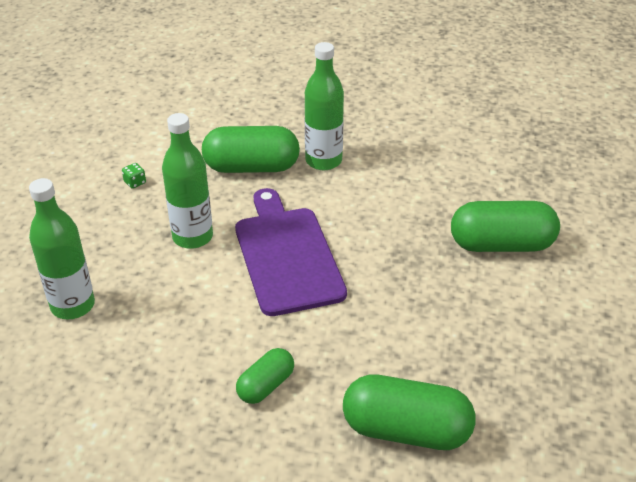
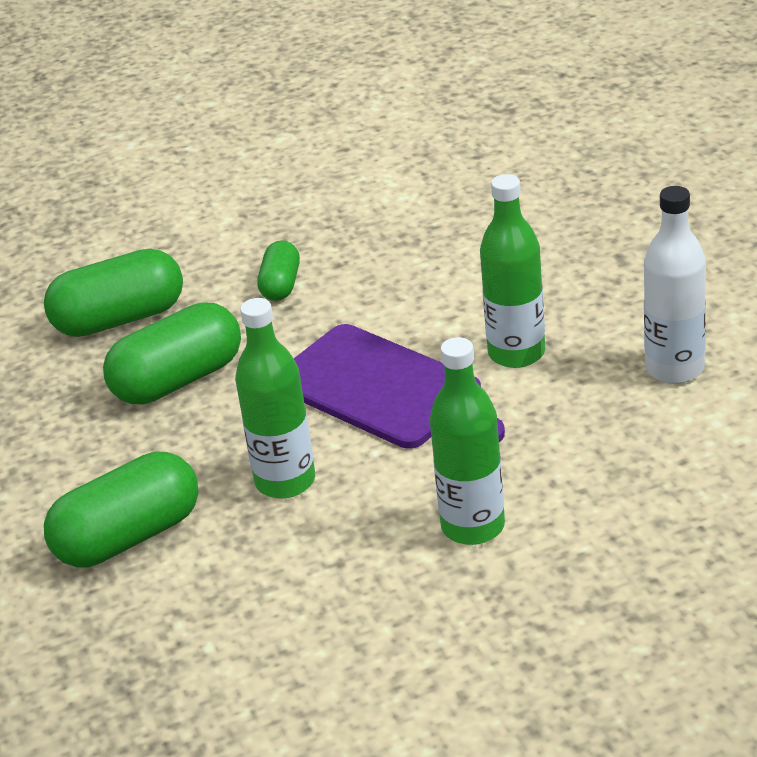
camera: 150 degrees right, 5 degrees down
green bottle [29,178,95,319] -> green bottle moved to [235,298,315,499]
green dice [122,163,146,189] -> white bottle [644,186,706,384]
green capsule [202,126,300,173] -> green capsule moved to [103,302,241,404]

